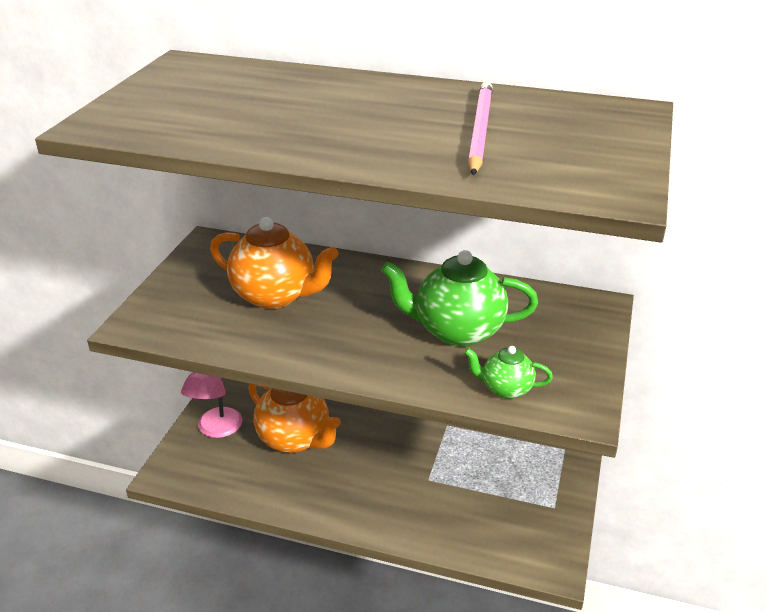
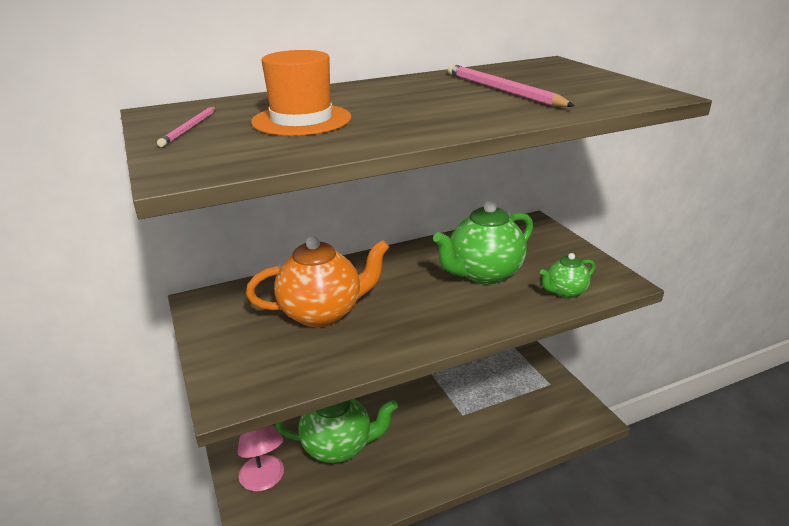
camera: 40 degrees left, 5 degrees down
orange teapot [248,384,341,453] -> green teapot [276,399,398,463]
none -> pink pencil [157,107,216,147]
none -> orange hat [251,50,351,136]

